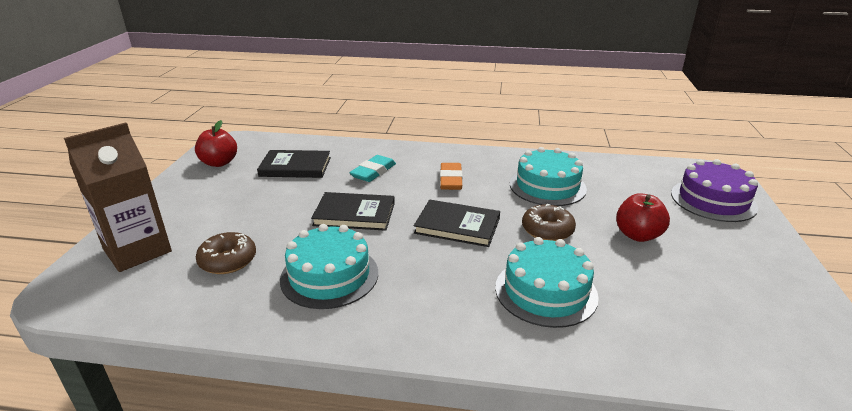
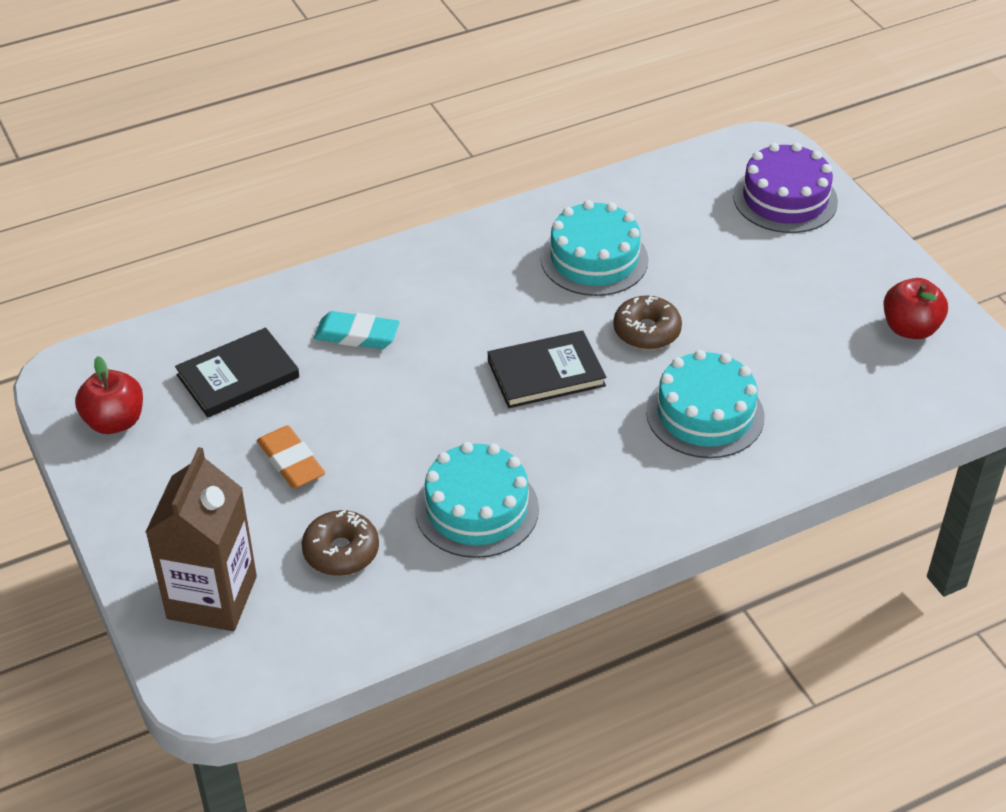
camera: 35 degrees left, 15 degrees up
black book [311,192,395,231] -> none
turquoise eraser [350,155,396,182] -> turquoise eraser turned 75 degrees counterclockwise [314,311,400,349]
orange eraser [440,163,463,190] -> orange eraser moved to [257,425,325,488]
red apple [616,193,670,242] -> red apple moved to [884,278,948,339]

